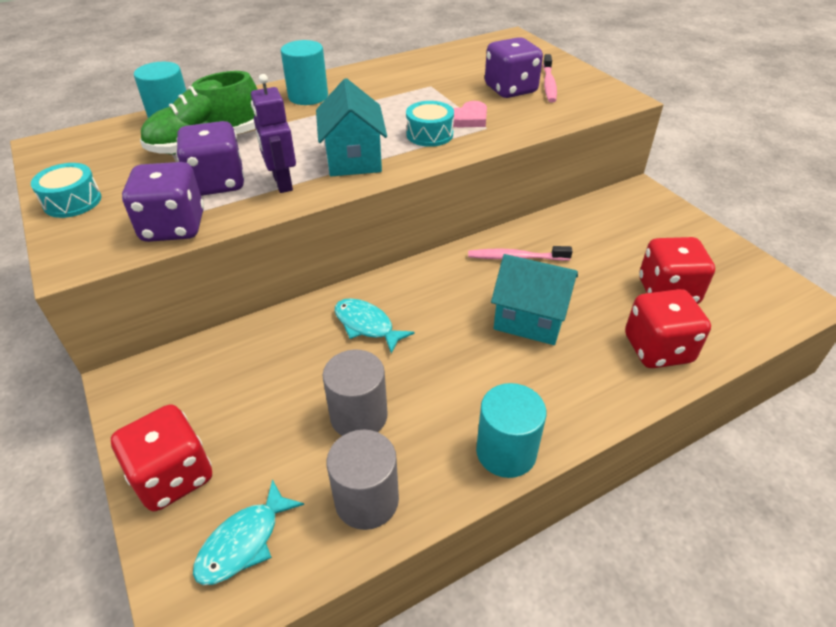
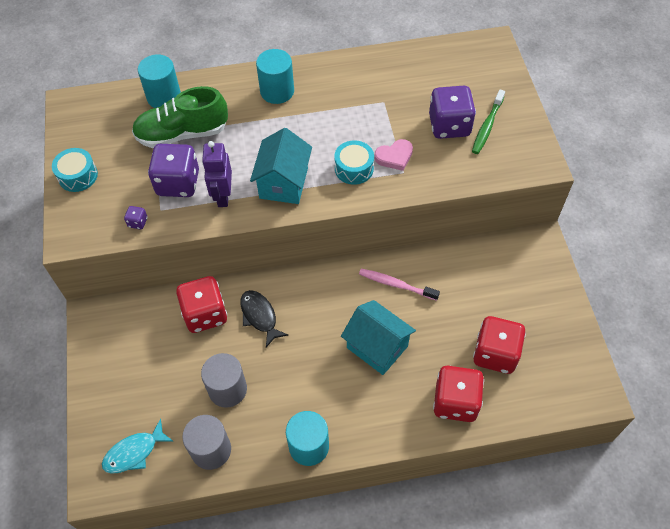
camera: 20 degrees right, 15 degrees up
red dice [111,404,212,511] -> red dice moved to [176,276,227,333]
purple dice [122,162,204,242] -> purple dice [124,206,147,229], size x0.42
turquoise fish [335,298,415,354] -> black fish [240,290,288,347]
pink toothbrush [543,54,557,103] -> green toothbrush [472,90,505,154]

